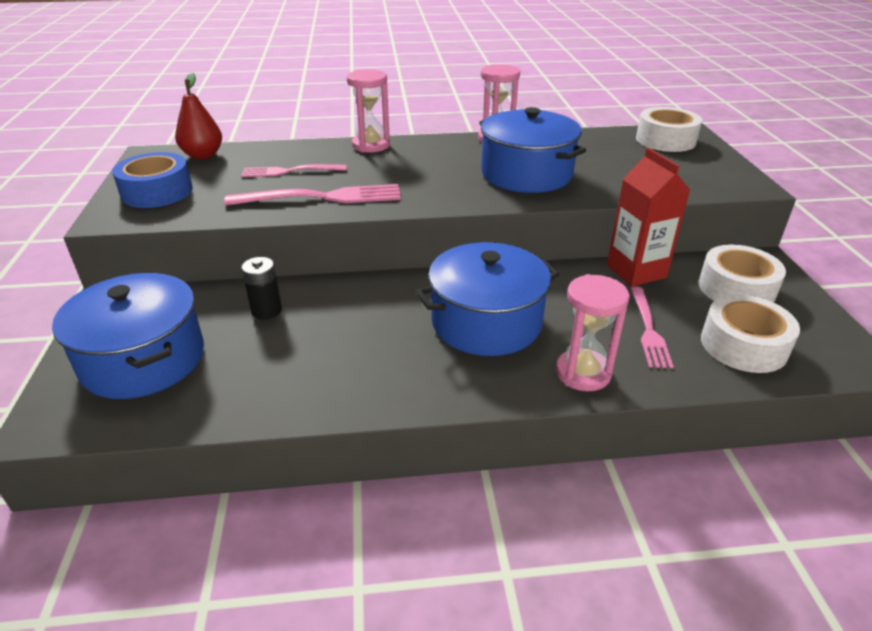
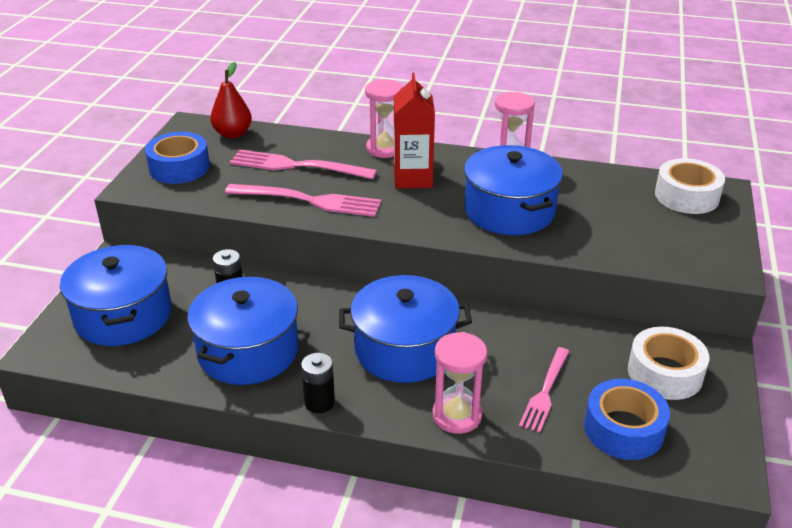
camera: 20 degrees right, 0 degrees up
pink fork [241,164,347,177] -> pink fork [230,150,377,179], size x1.55
red carton [607,148,691,287] -> red carton moved to [394,73,435,189]
white tape [701,295,800,373] -> blue tape [584,379,670,460]
none -> blue pot [187,276,298,385]
none -> black battery [301,353,335,413]

